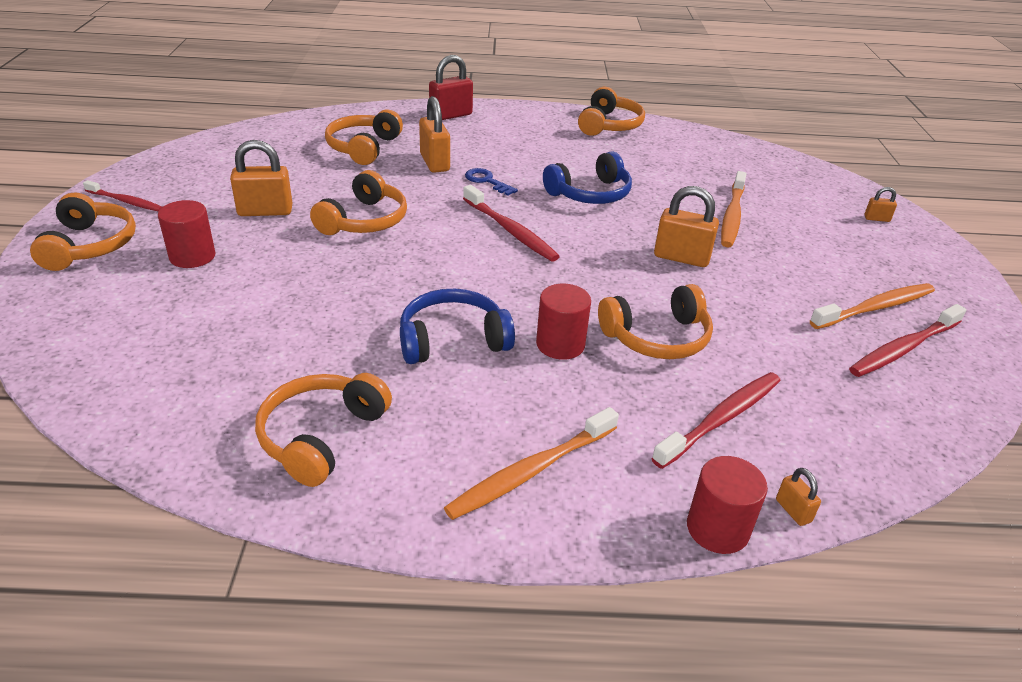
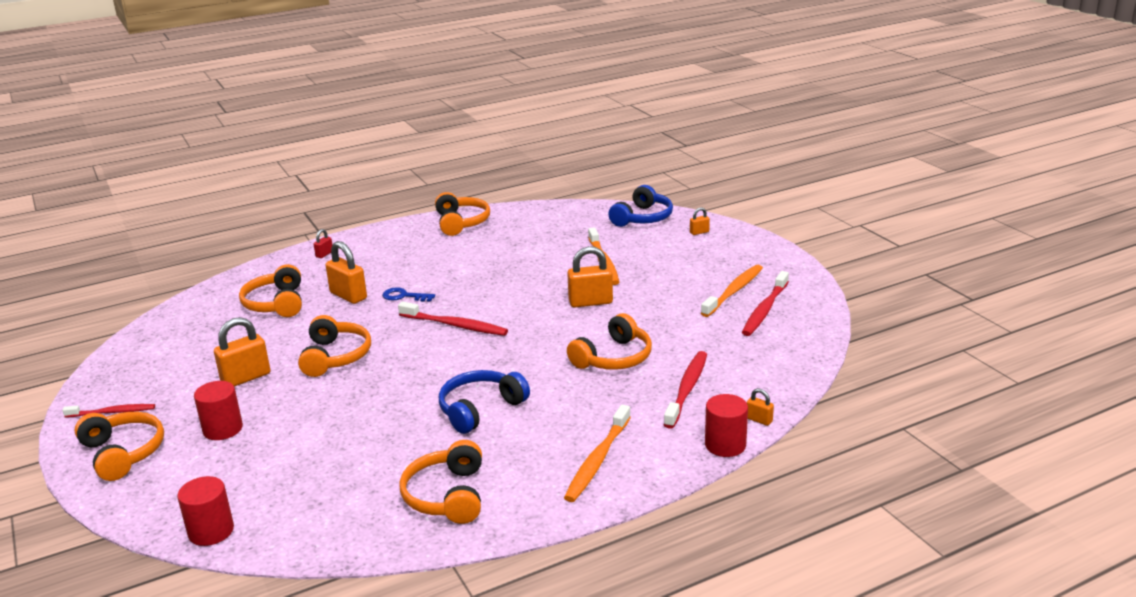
camera: 25 degrees left, 10 degrees down
red padlock [429,55,473,120] -> red padlock [314,229,332,258], size x0.49
red cylinder [536,284,591,360] -> red cylinder moved to [177,476,234,546]
blue headphones [543,151,632,204] -> blue headphones moved to [608,185,673,227]

